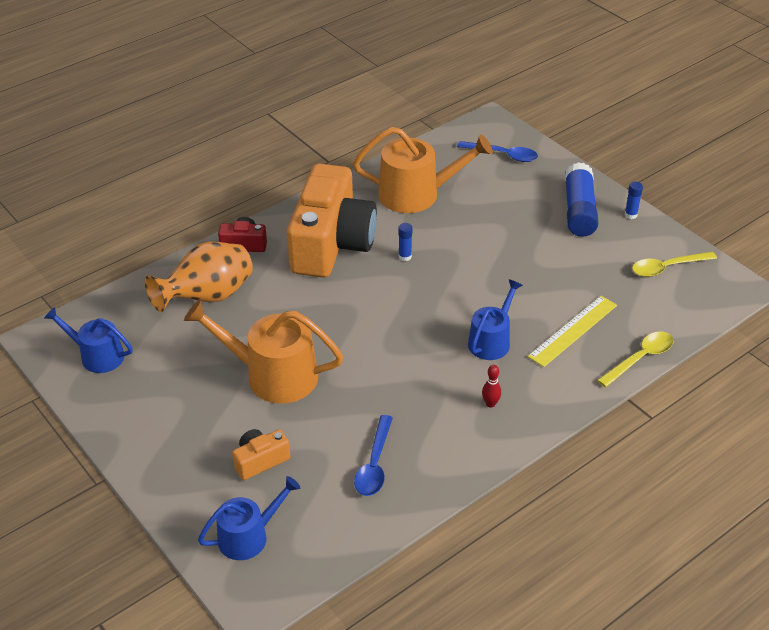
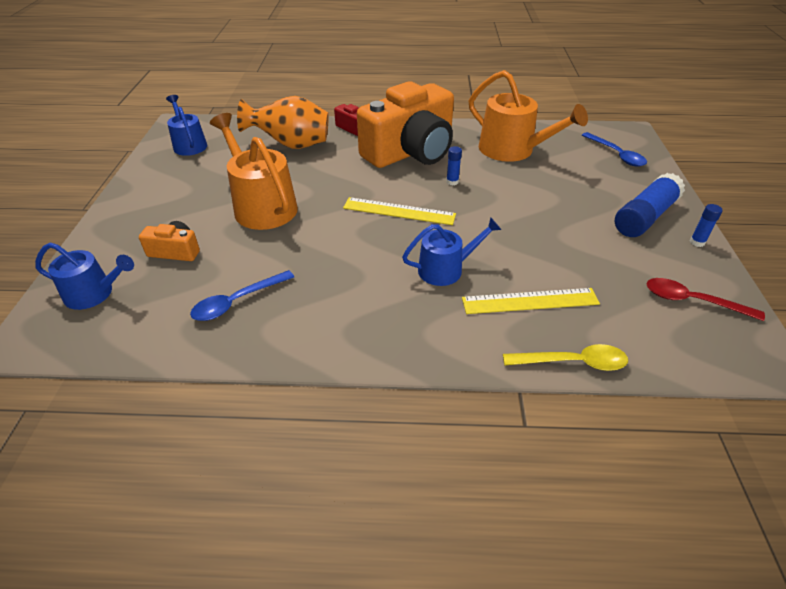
camera: 40 degrees right, 0 degrees up
red bowling pin [482,365,501,408] -> none
yellow spoon [632,252,717,277] -> red spoon [646,278,765,321]
none -> yellow ruler [343,197,456,225]

